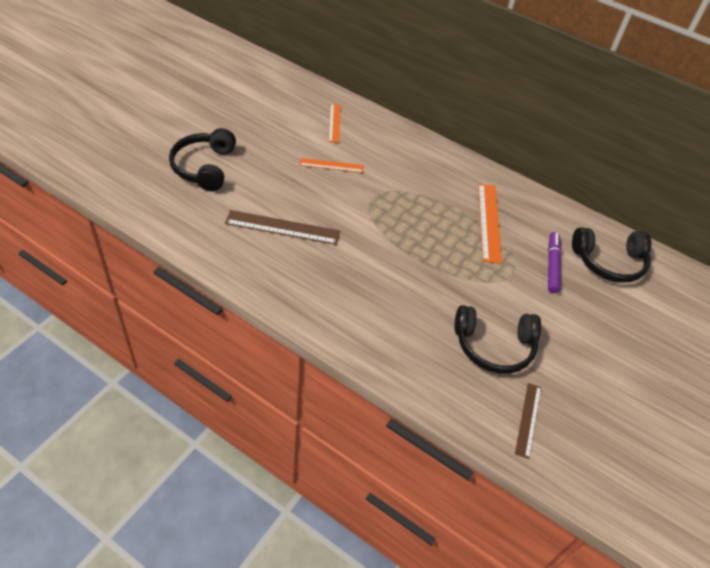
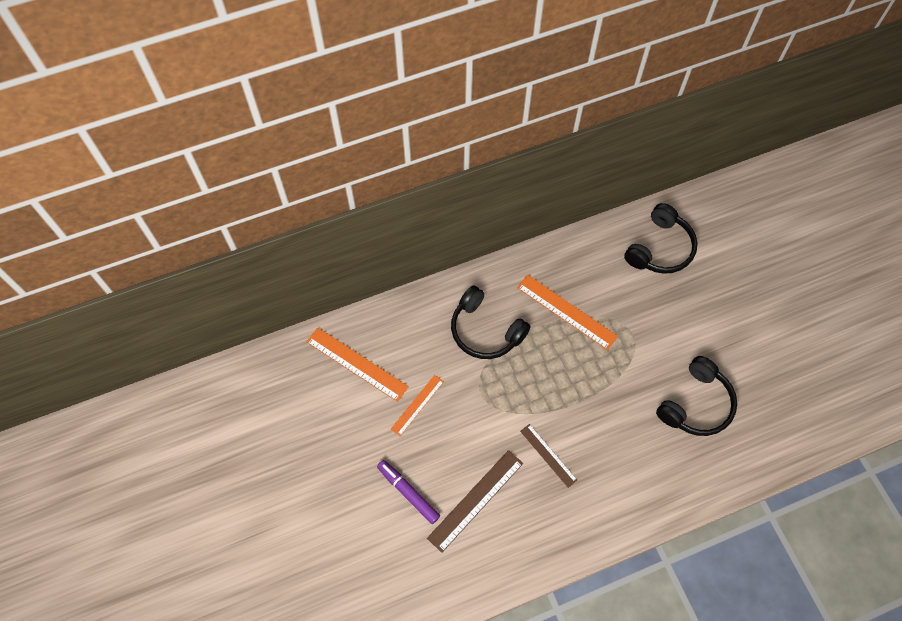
camera: 50 degrees left, 15 degrees up
black headphones [169,128,236,191] -> black headphones moved to [451,285,531,359]
orange ruler [329,104,341,143] -> orange ruler [306,328,409,402], size x1.62
brown ruler [515,383,541,459] -> brown ruler moved to [520,424,577,488]
purple marker [548,232,561,293] -> purple marker moved to [377,460,440,524]

